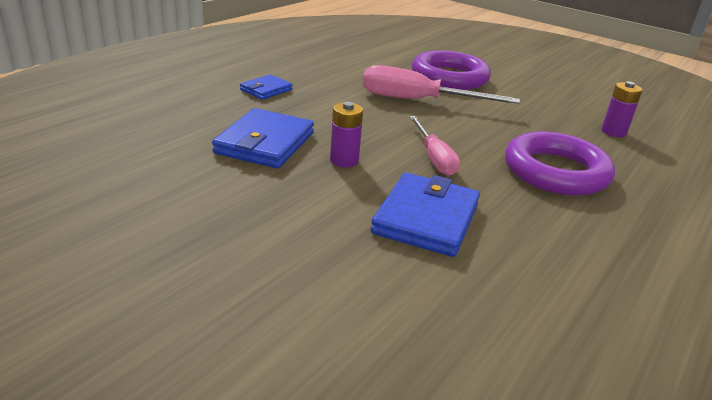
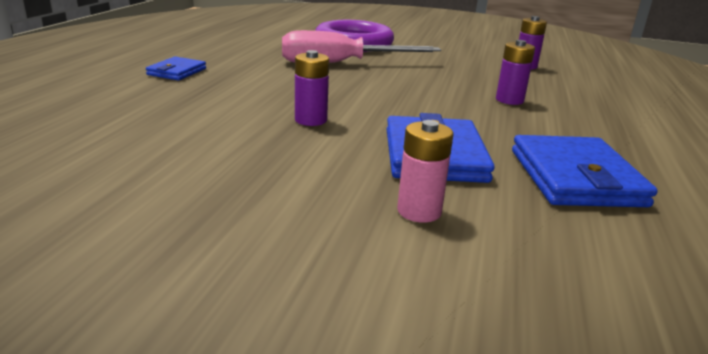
camera: 20 degrees left, 5 degrees down
blue wallet [212,108,314,169] -> blue wallet moved to [512,135,657,207]
pink screwdriver [409,116,460,176] -> none
purple ring [505,131,615,196] -> purple battery [496,40,535,105]
none -> pink battery [397,120,454,223]

